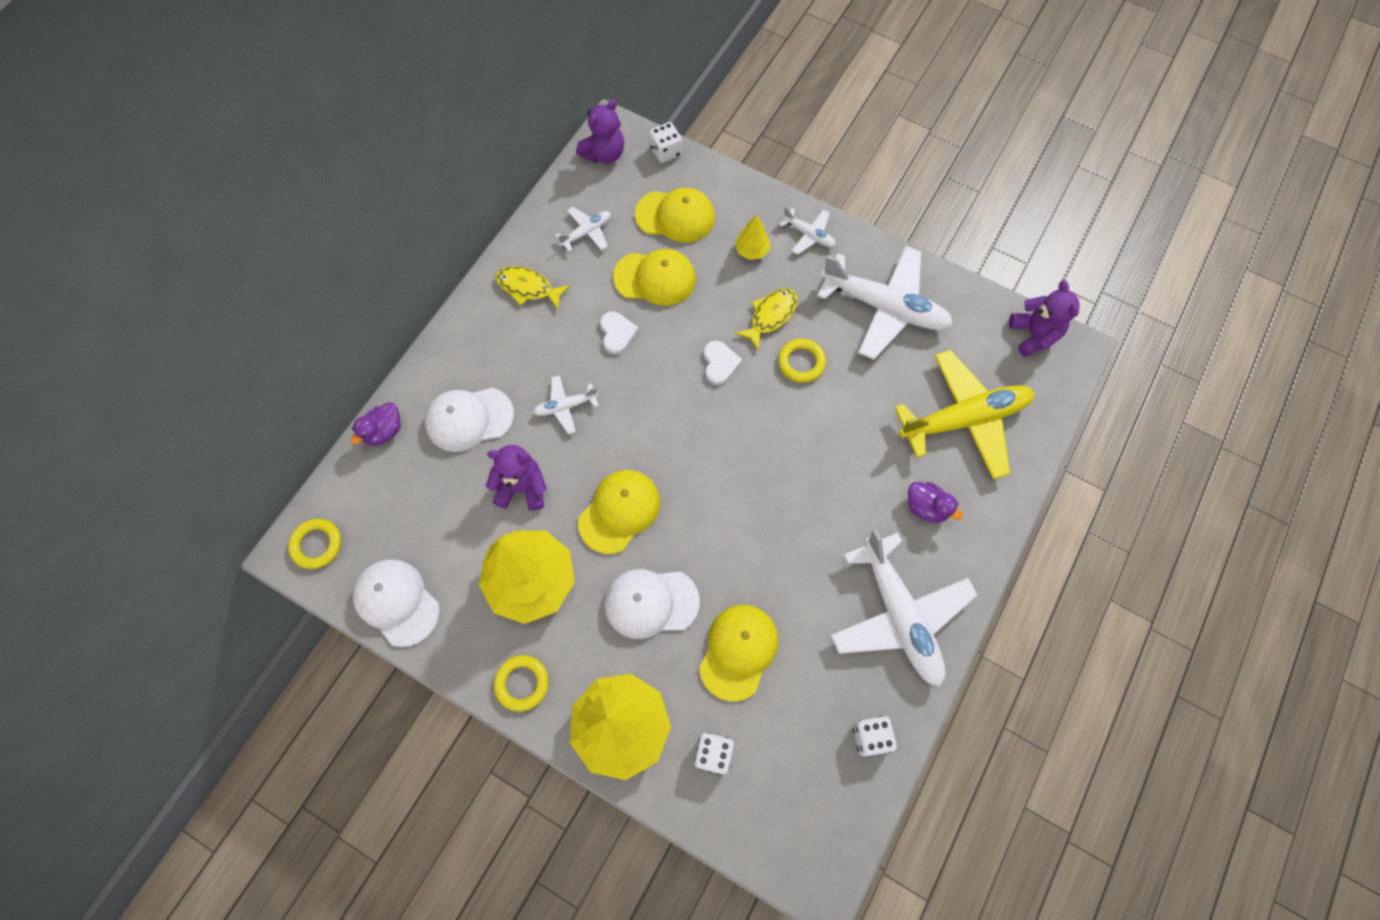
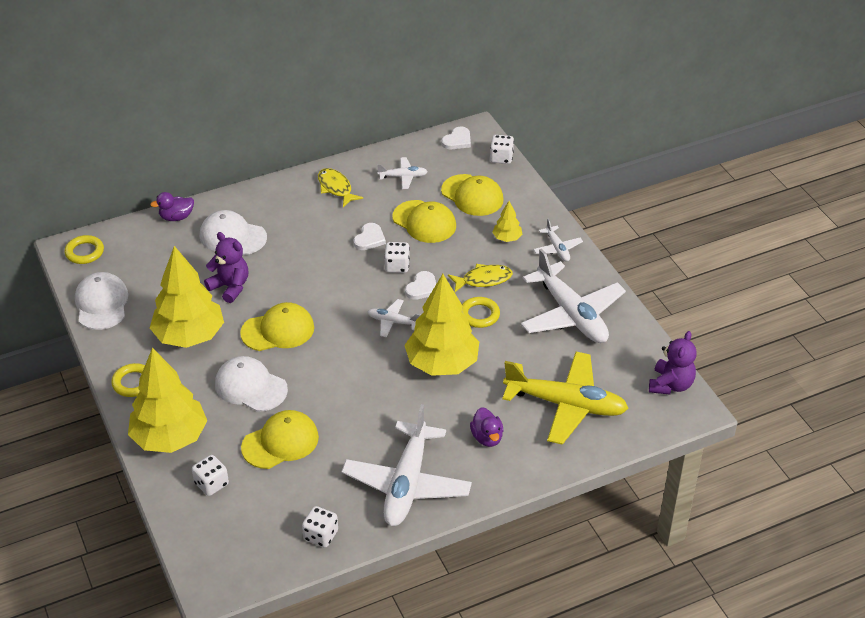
camera: 35 degrees right, 25 degrees down
white plane [533,375,599,434] -> white plane moved to [368,299,421,337]
purple teddy bear [576,99,624,163] -> white heart [441,127,471,150]
none -> white dice [384,242,410,273]
none -> yellow tree [404,274,479,376]

